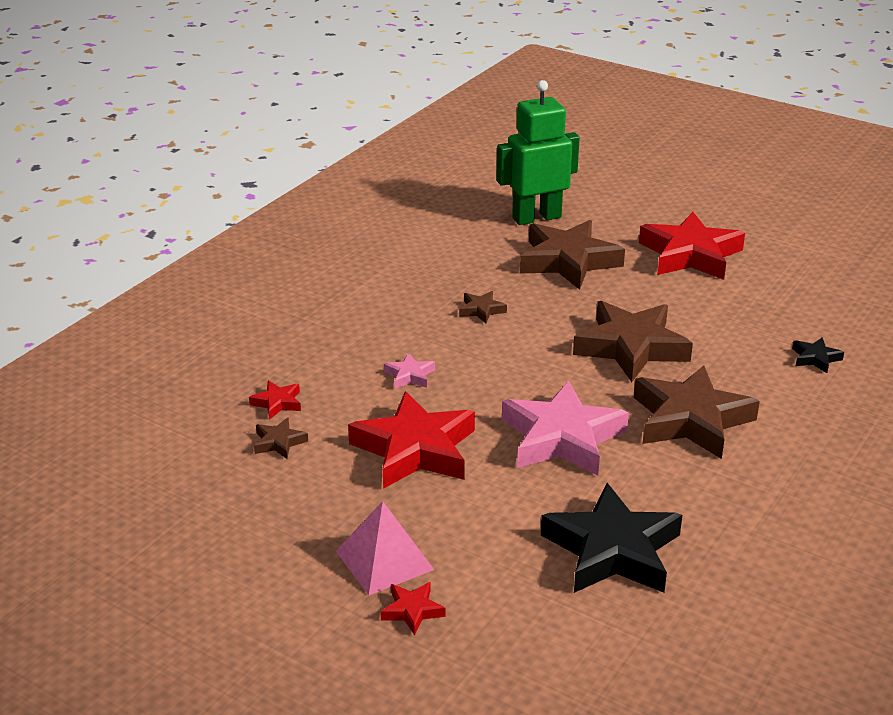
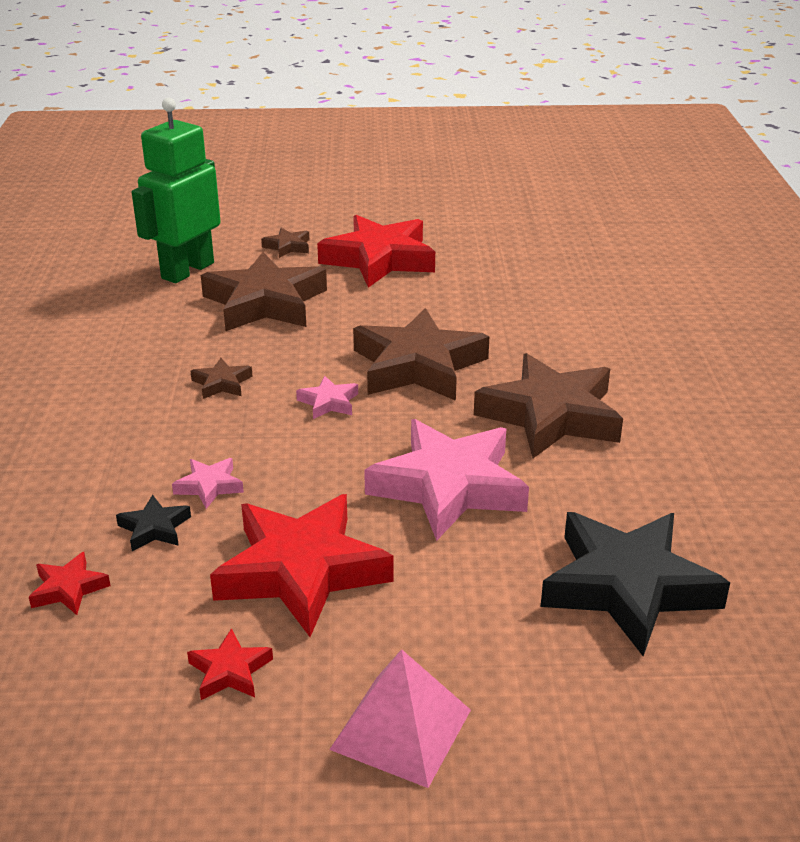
camera: 35 degrees left, 0 degrees up
brown star [254,417,308,459] -> brown star moved to [261,228,310,258]
red star [381,582,445,636] -> red star moved to [187,628,273,700]
black star [792,338,844,373] -> black star moved to [116,495,191,551]
none -> pink star [296,376,358,419]

